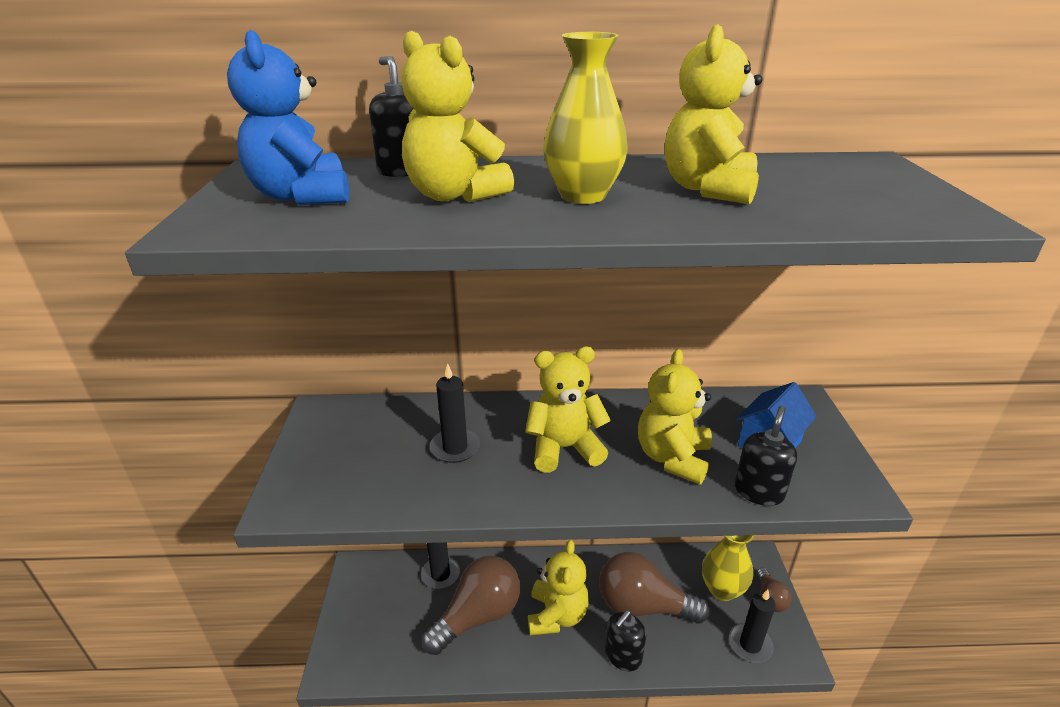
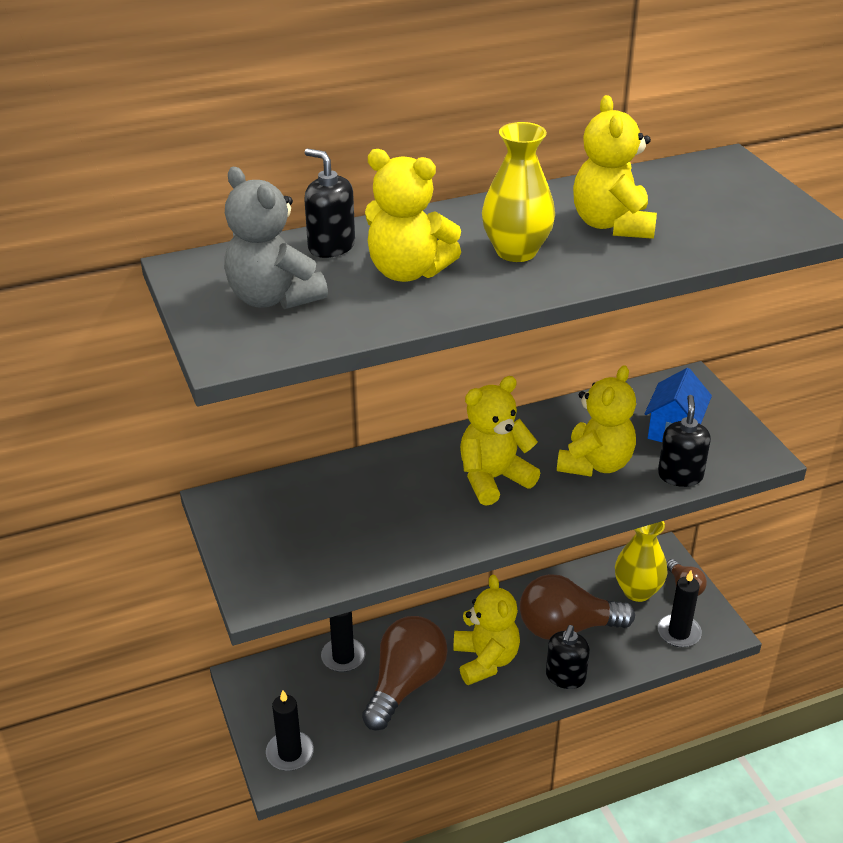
camera: 20 degrees left, 5 degrees up
blue teddy bear [227,30,349,205] -> grey teddy bear [224,167,328,309]
black candle [430,363,480,463] -> black candle moved to [266,690,314,771]
yellow teddy bear [638,349,712,485] -> yellow teddy bear turned 150 degrees counterclockwise [557,365,636,477]

